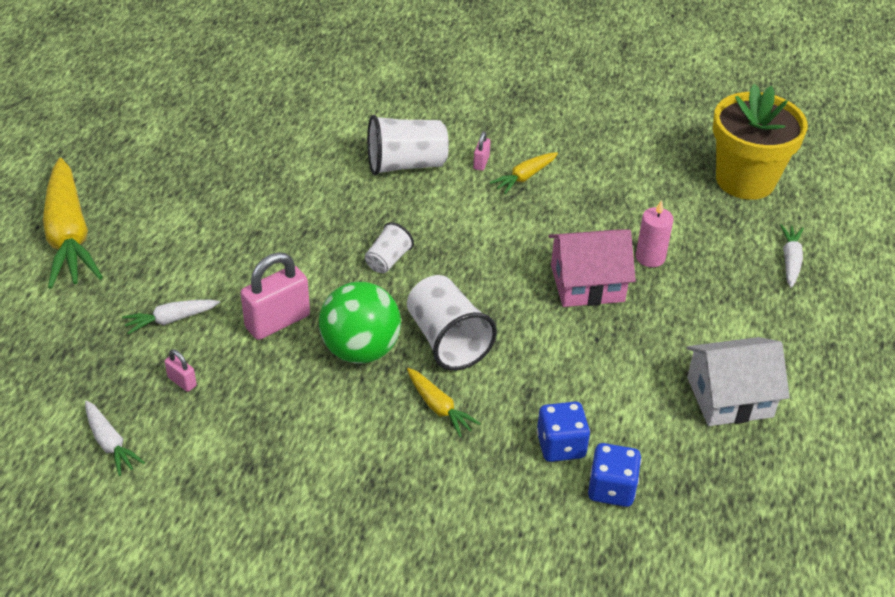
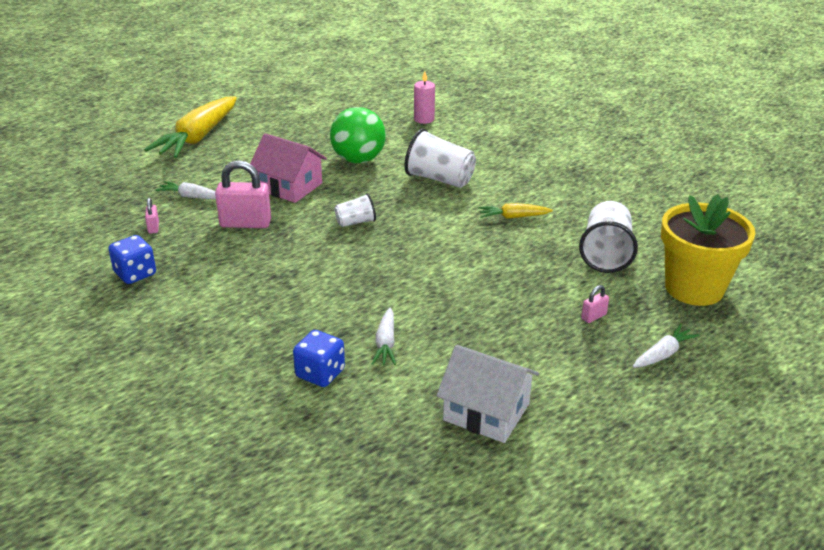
camera: 40 degrees right, 10 degrees down
white carrot [85,401,145,476] -> white carrot moved to [372,308,396,365]
green ball [319,282,401,363] -> green ball moved to [330,107,386,163]
white cup [407,275,497,371] -> white cup moved to [579,201,638,273]
yellow carrot [407,368,481,437] -> none
pink padlock [473,131,491,171] -> pink padlock moved to [581,285,609,323]
pink house [548,229,636,307] -> pink house moved to [250,133,327,203]
blue dice [588,443,641,507] -> blue dice moved to [108,235,156,284]
pink candle [636,200,674,267] -> pink candle moved to [414,71,435,124]

